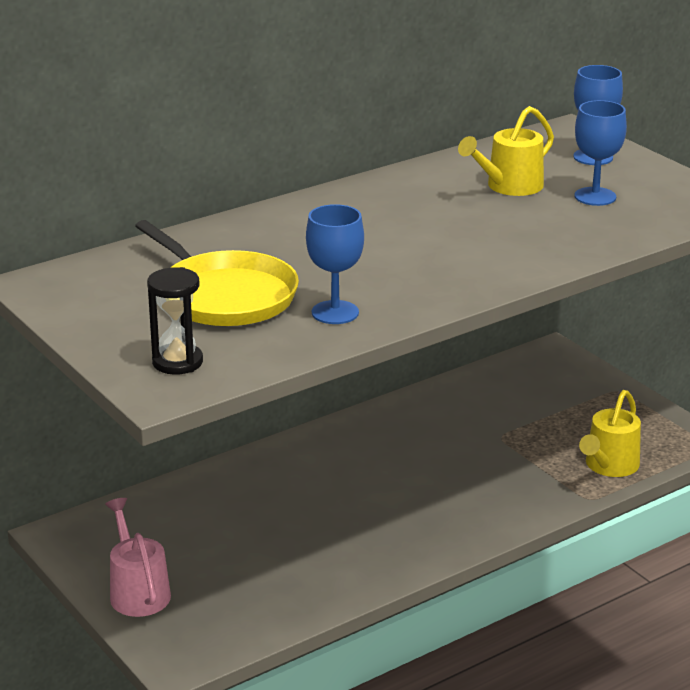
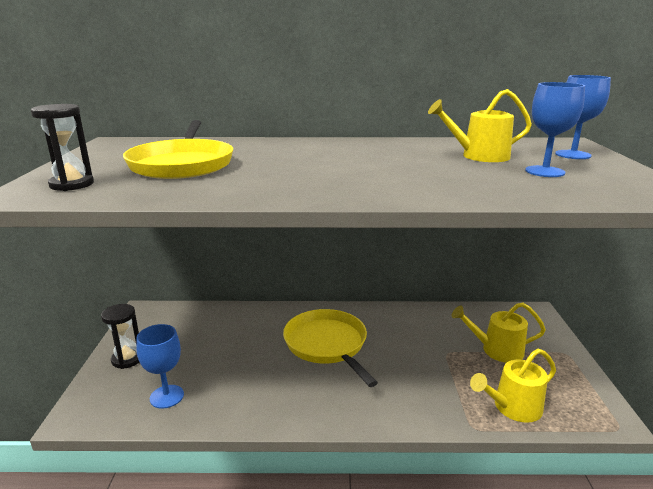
camera: 35 degrees right, 5 degrees down
pink watering can [105,498,171,617] -> black hourglass [101,304,139,369]
blue goblet [306,204,364,324] -> blue goblet moved to [136,324,184,409]
none -> yellow pan [283,309,378,387]
none -> yellow watering can [451,303,546,363]

